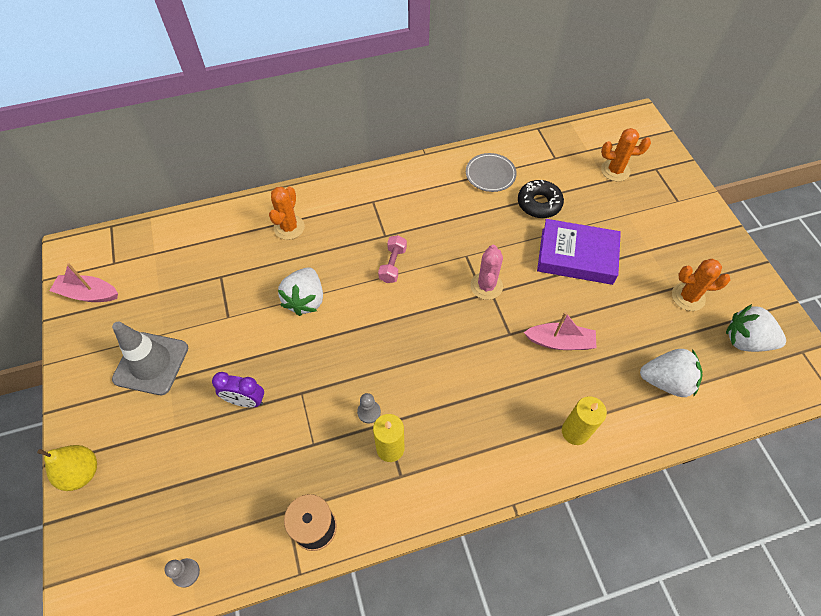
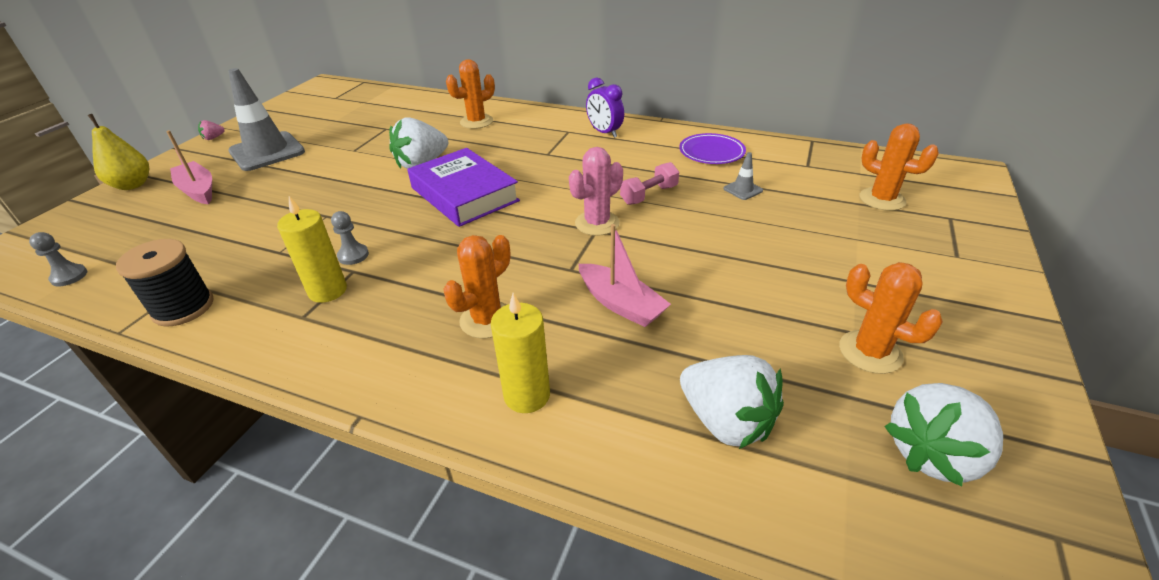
camera: 40 degrees right, 20 degrees down
pink boat [50,263,118,302] -> pink boat moved to [166,130,212,204]
purple clock [212,372,264,407] -> purple clock moved to [586,78,624,138]
pink dumbbell [378,235,407,283] -> pink dumbbell moved to [620,162,679,205]
grey plate [466,153,517,192] -> purple plate [679,133,746,164]
black donut [518,180,564,218] -> grey traffic cone [723,152,763,200]
purple book [537,219,621,285] -> purple book moved to [407,148,520,227]
white strawberry [726,304,786,352] -> white strawberry turned 90 degrees counterclockwise [884,383,1003,487]
none -> pink strawberry [198,120,225,140]
none -> orange cactus [444,235,511,338]

